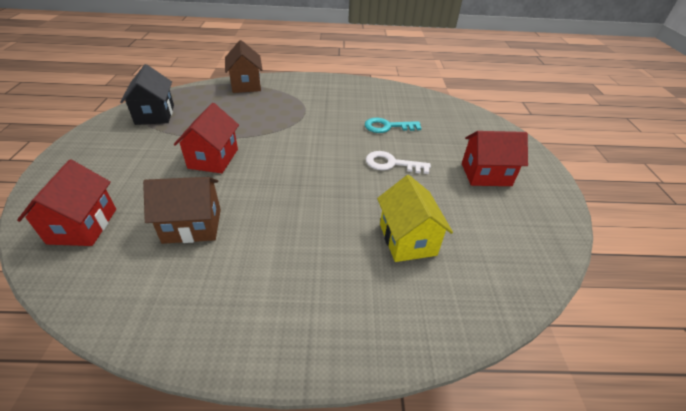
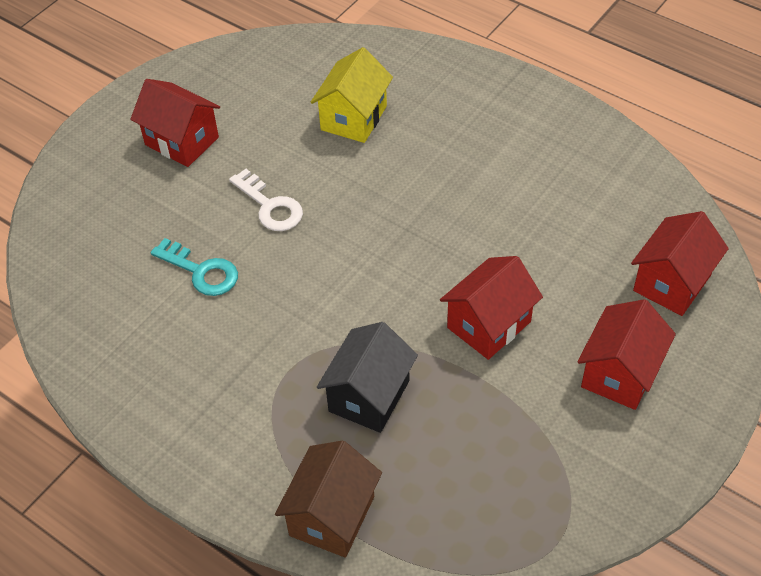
camera: 140 degrees left, 10 degrees up
black house [120,64,174,125] -> black house moved to [317,322,418,433]
brown house [143,177,221,244] -> none
none -> red house [577,299,676,410]

